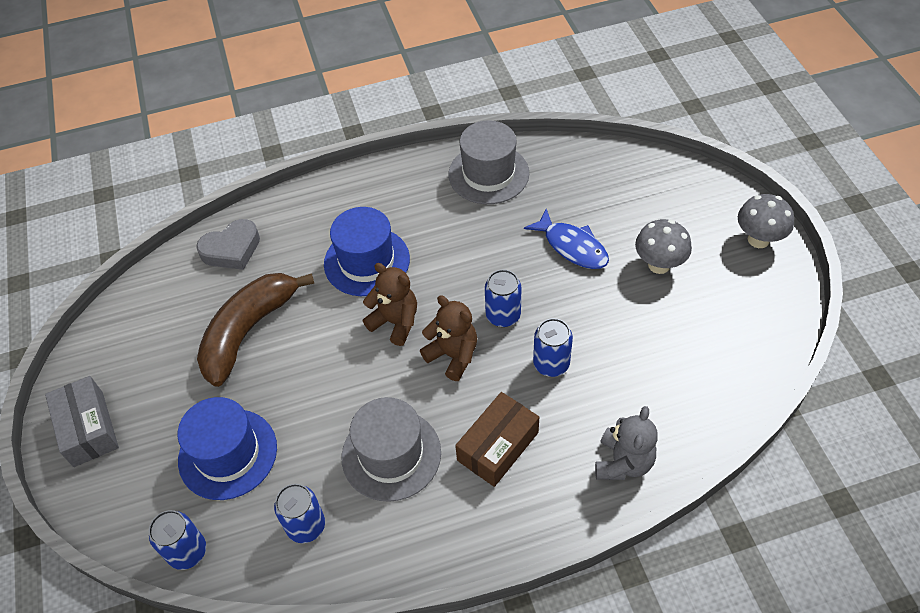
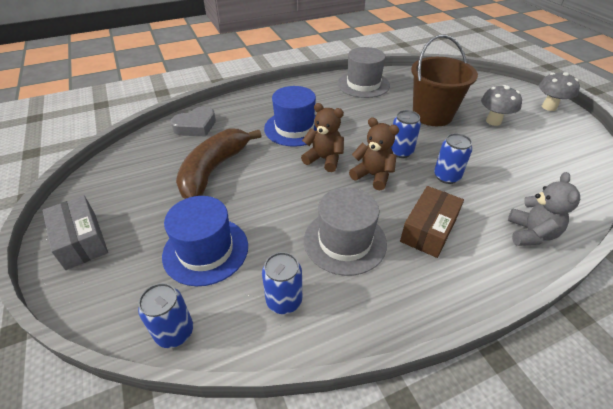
camera: 10 degrees left, 10 degrees down
blue fish [524,209,609,269] -> brown bucket [411,34,478,126]

